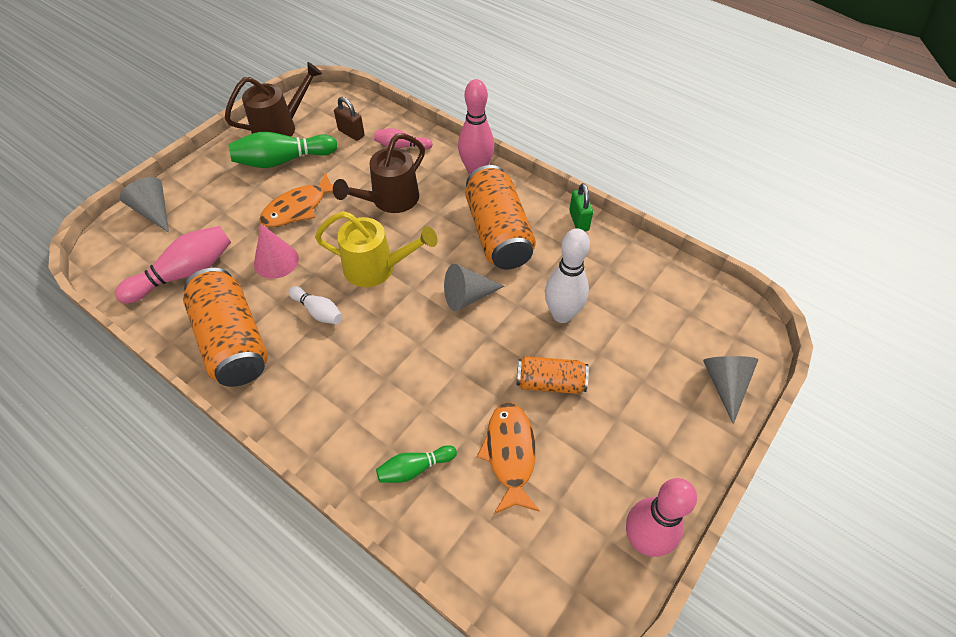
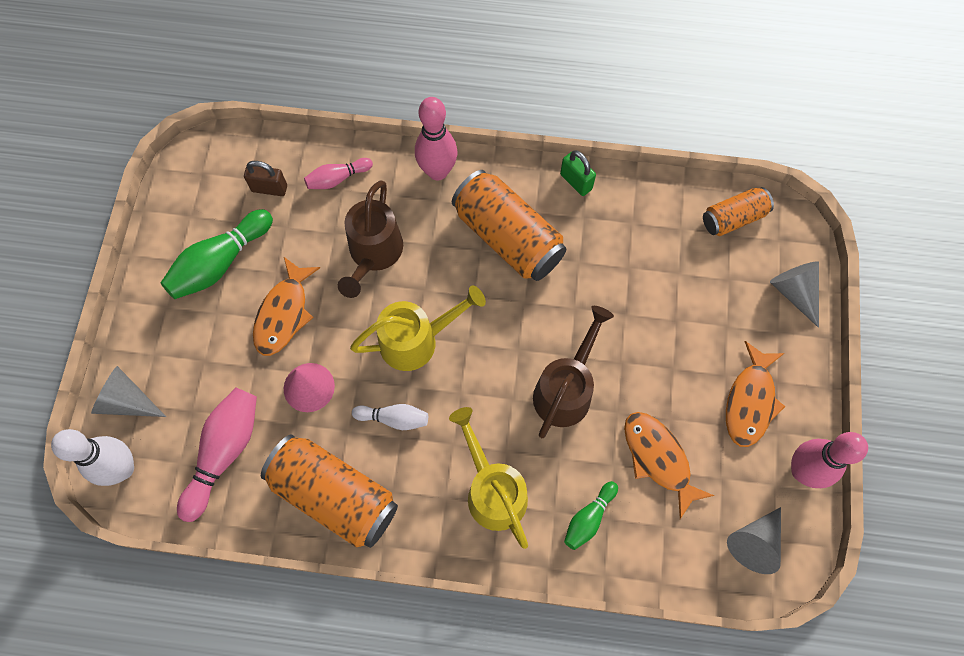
camera: 30 degrees left, 15 degrees up
brown watering can [225,62,322,136] -> brown watering can moved to [533,306,614,438]
grey cone [444,264,504,311] -> grey cone moved to [727,507,781,574]
orange can [517,356,589,394] -> orange can moved to [703,187,774,236]
white bowling pin [545,228,590,323] -> white bowling pin moved to [51,429,134,486]
none -> yellow watering can [449,407,528,549]
none -> orange fish [726,341,786,447]

